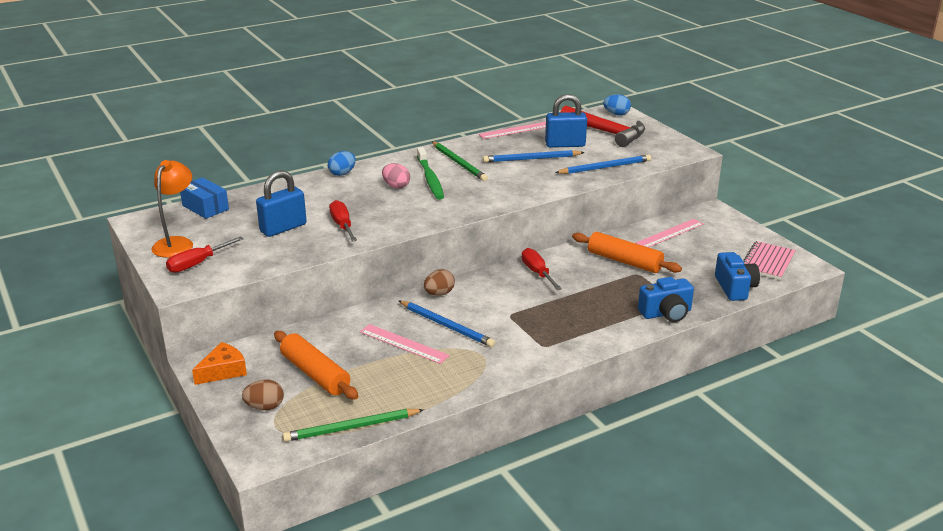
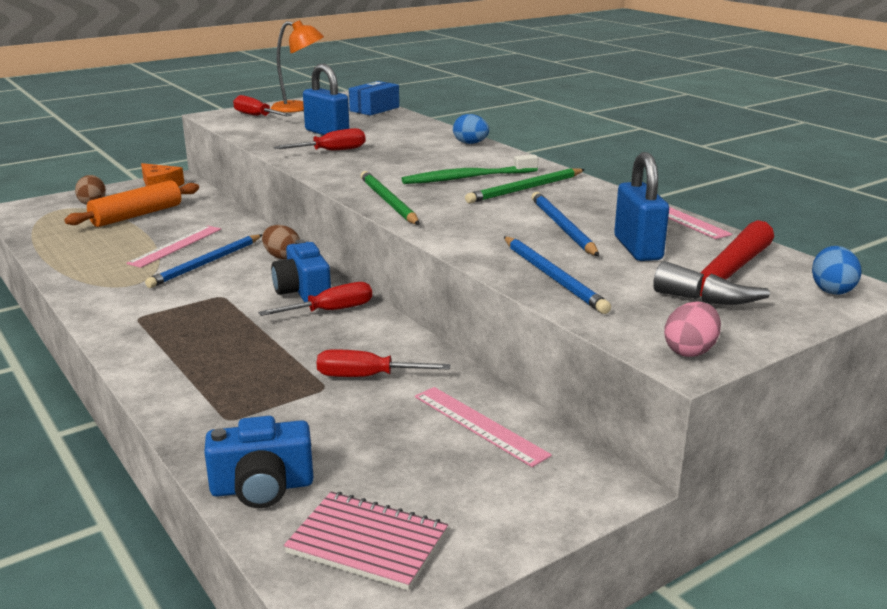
camera: 85 degrees right, 5 degrees down
green pencil [283,409,424,442] -> green pencil moved to [361,171,420,225]
pink egg [382,163,410,189] -> pink egg moved to [664,301,721,357]
orange rolling pin [572,232,682,273] -> red screwdriver [317,349,450,377]
blue camera [638,277,694,322] -> blue camera moved to [271,240,331,302]

